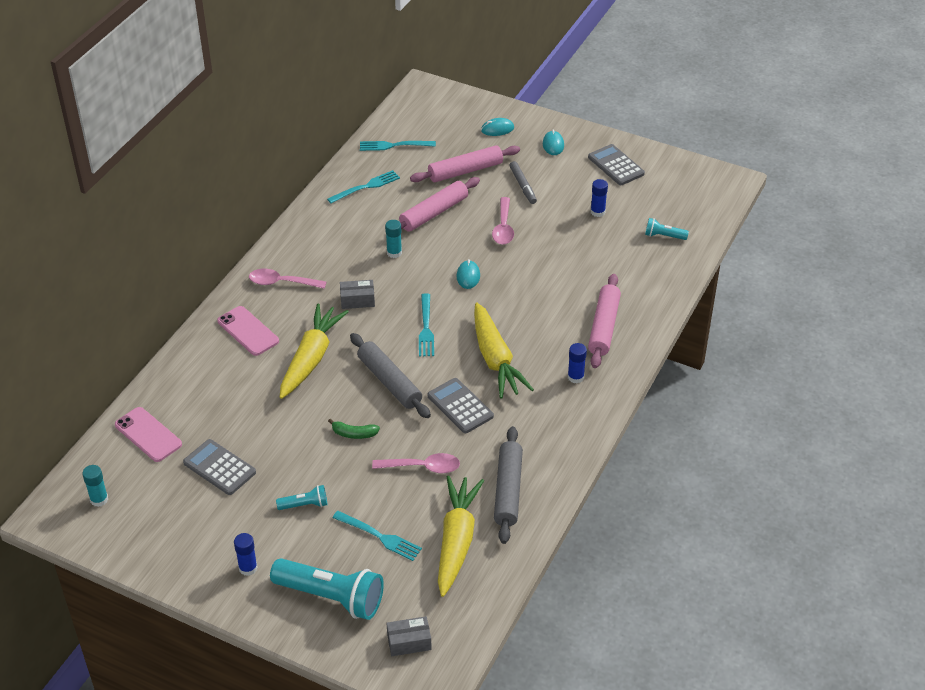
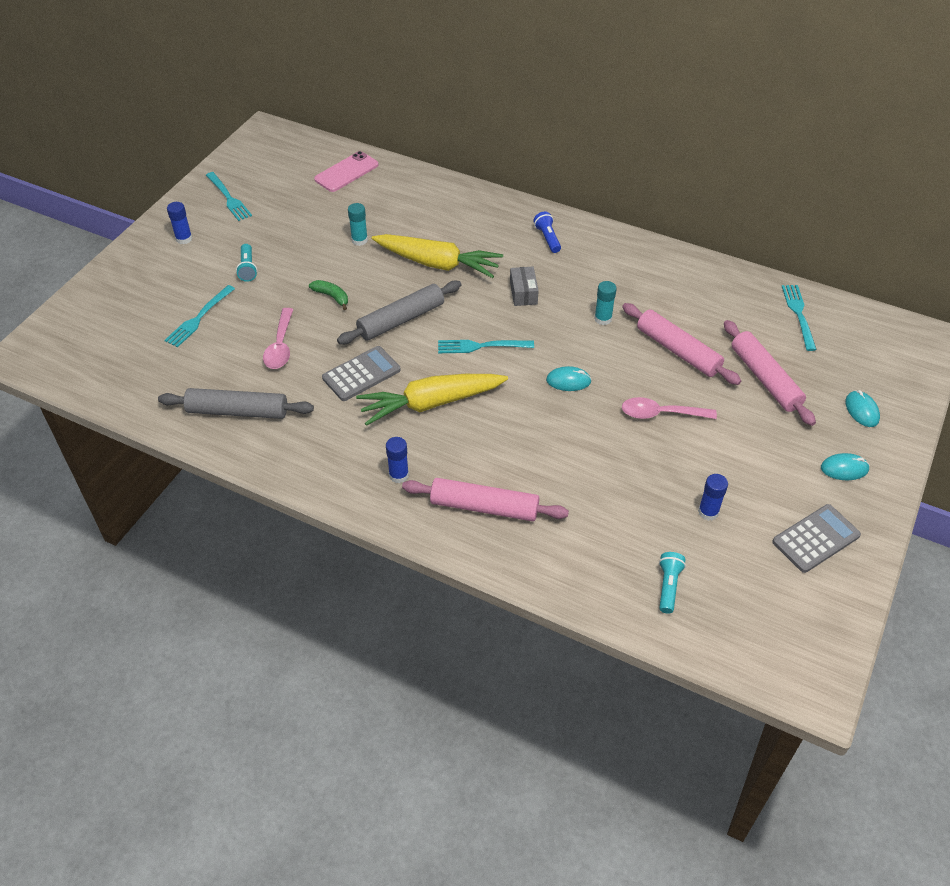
camera: 90 degrees right, 5 degrees up
turquoise glue stick [82,465,108,507] -> turquoise glue stick moved to [348,203,368,246]
grey calculator [183,439,256,495] -> none
pink phone [217,306,279,356] -> none
pink spoon [249,269,326,289] -> blue flashlight [533,211,561,253]
turquoise flashlight [270,558,384,620] -> none
turquoise fork [327,170,400,203] -> turquoise fork moved to [206,172,252,221]
green banana [328,419,380,439] -> green banana turned 120 degrees clockwise [309,280,348,310]
grey box [387,616,432,656] -> none
yellow carrot [438,475,484,597] -> none
grey marker [509,161,537,204] -> none

